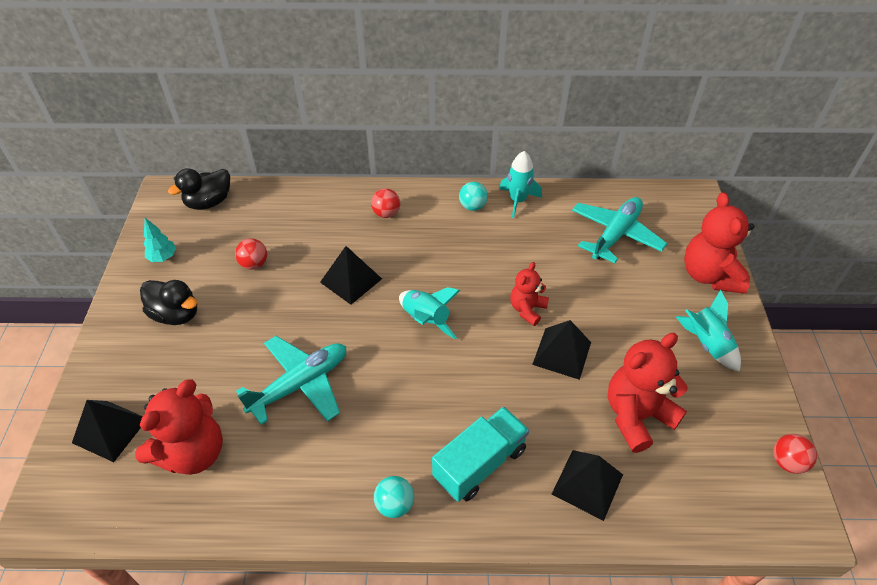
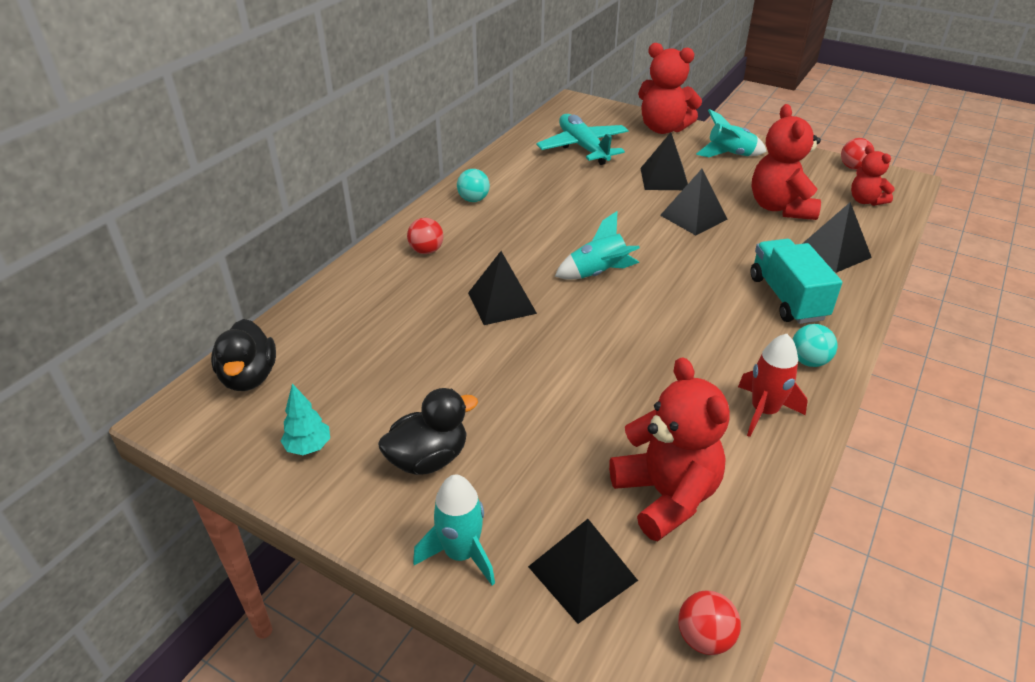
camera: 60 degrees left, 10 degrees down
red ball [235,238,267,270] -> red ball moved to [678,590,741,655]
turquoise plane [236,336,346,425] -> none
turquoise rocket [499,151,542,218] -> turquoise rocket moved to [413,475,495,586]
red teddy bear [510,262,549,326] -> red teddy bear moved to [851,145,895,206]
none -> black pyramid [640,132,688,190]
none -> red rocket [738,334,808,437]

